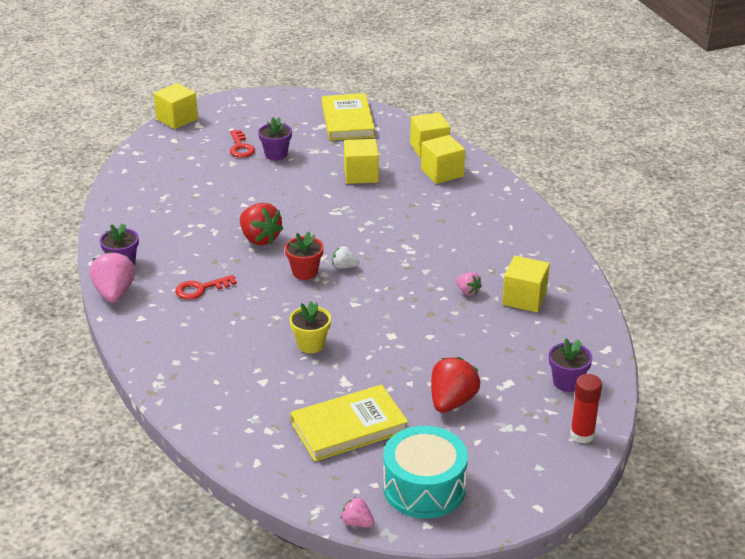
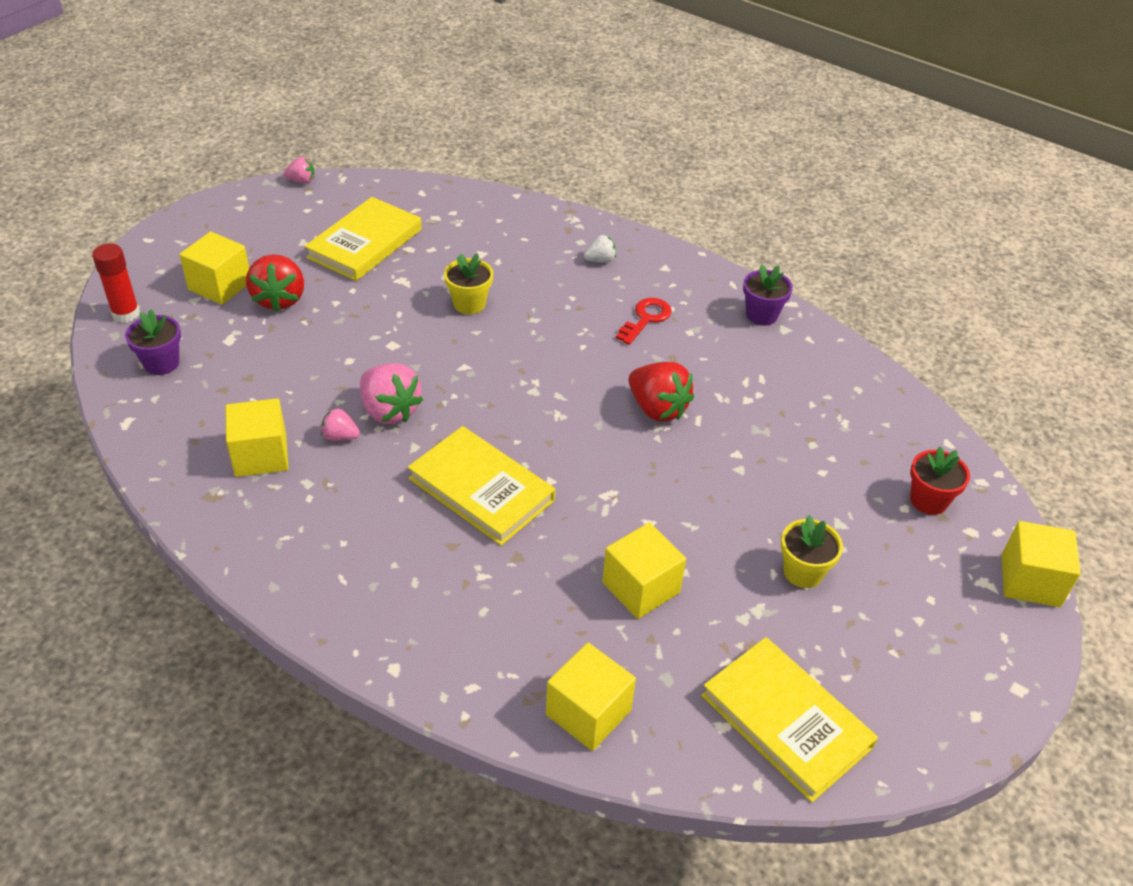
camera: 145 degrees right, 10 degrees up
pink strawberry [89,251,135,303] -> pink strawberry moved to [360,363,423,424]
red key [230,130,255,158] -> none
red strawberry [240,203,283,245] -> red strawberry turned 150 degrees counterclockwise [629,362,694,422]
purple flower pot [258,117,292,160] -> yellow flower pot [781,515,843,588]
red flower pot [285,231,324,280] -> red flower pot moved to [910,446,970,515]
white strawberry [333,246,359,269] -> white strawberry moved to [584,235,616,263]
turquoise drum [383,426,468,519] -> none
yellow cube [421,135,465,184] -> yellow cube moved to [179,231,249,305]
none -> yellow book [408,426,555,546]

